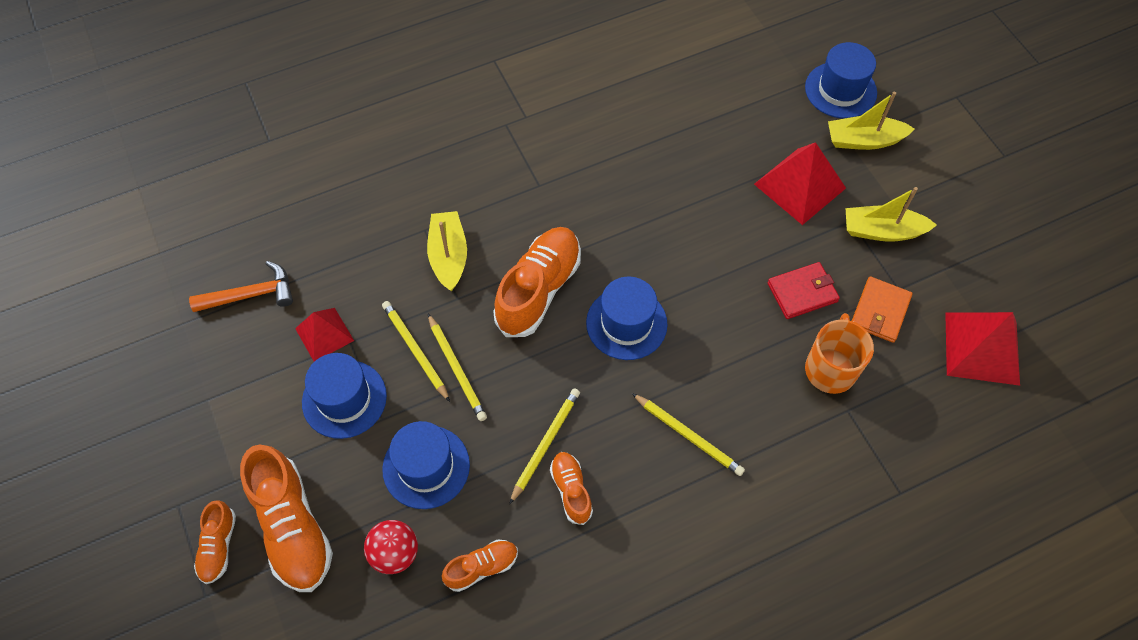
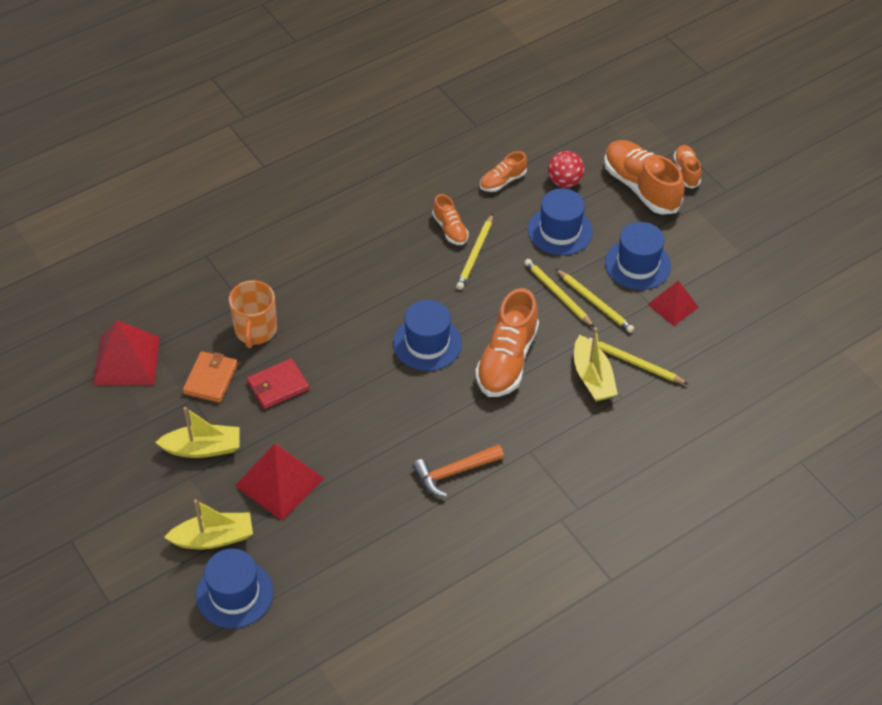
camera: 170 degrees right, 10 degrees down
orange hammer [189,261,293,312] -> orange hammer moved to [412,444,504,497]
yellow pencil [632,393,745,476] -> yellow pencil moved to [589,337,688,384]

